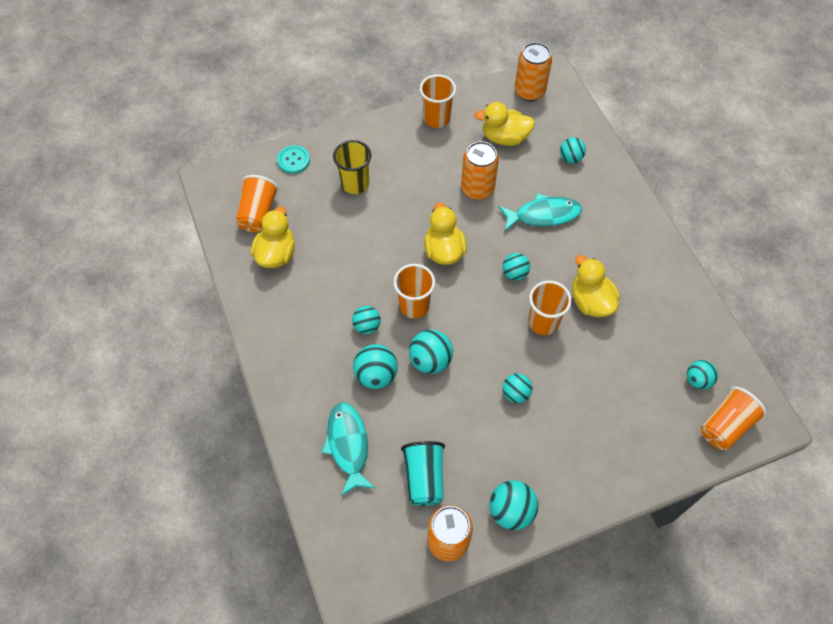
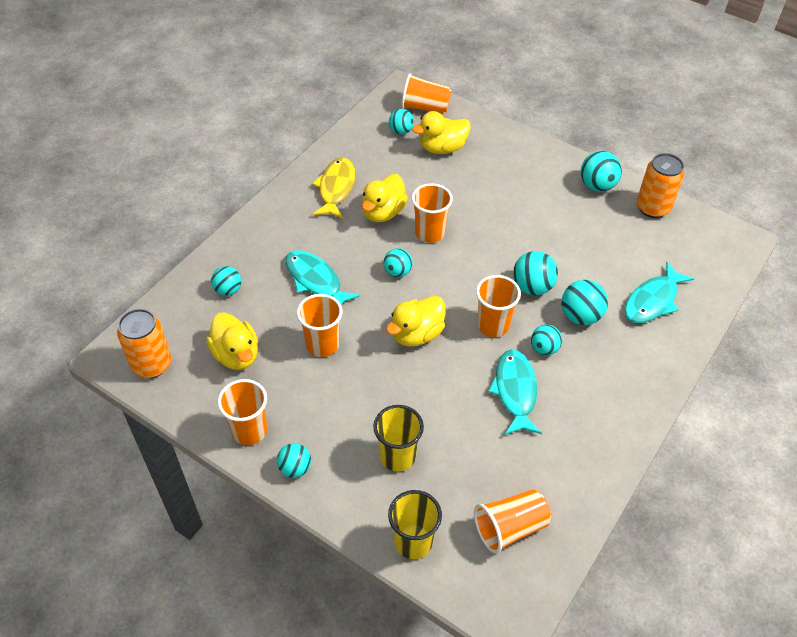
camera: 125 degrees left, 10 degrees down
yellow duck [251,206,295,268] -> yellow duck moved to [412,111,471,154]
turquoise button [277,145,310,174] -> yellow cup [388,490,442,559]
turquoise cup [401,441,445,506] -> none
orange can [461,141,499,200] -> orange cup [297,294,343,357]
turquoise ball [502,373,532,403] -> turquoise ball moved to [277,443,311,478]
none -> yellow fish [312,157,355,219]
none -> turquoise fish [488,350,542,435]

